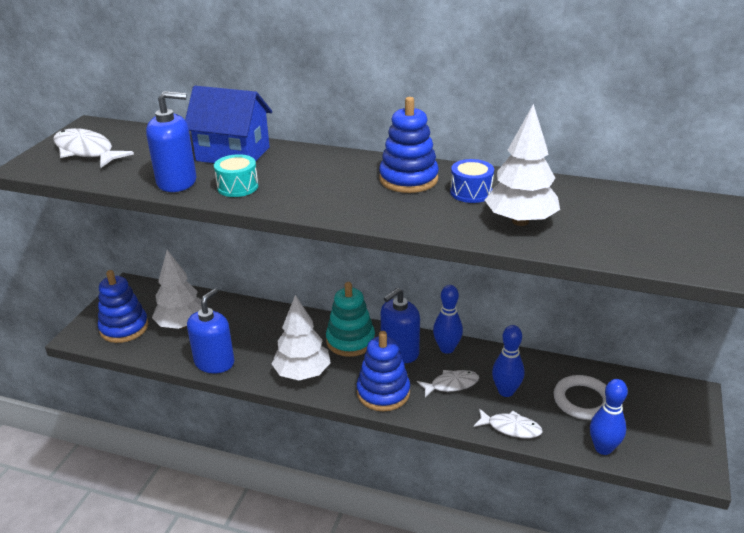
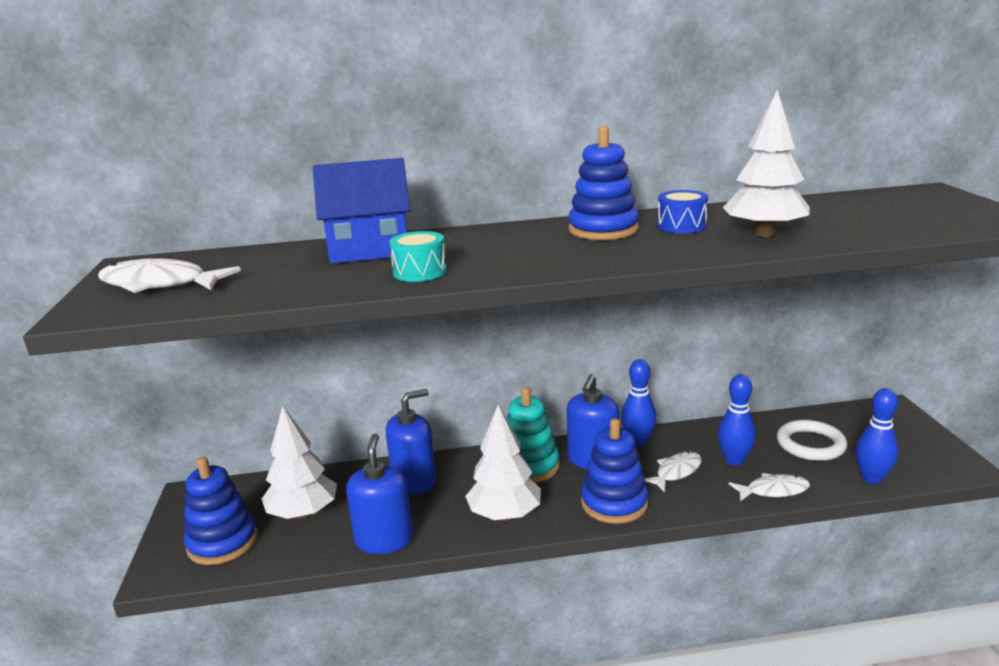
camera: 25 degrees left, 10 degrees down
blue soap dispenser [146,91,196,192] -> blue soap dispenser moved to [386,389,436,494]

